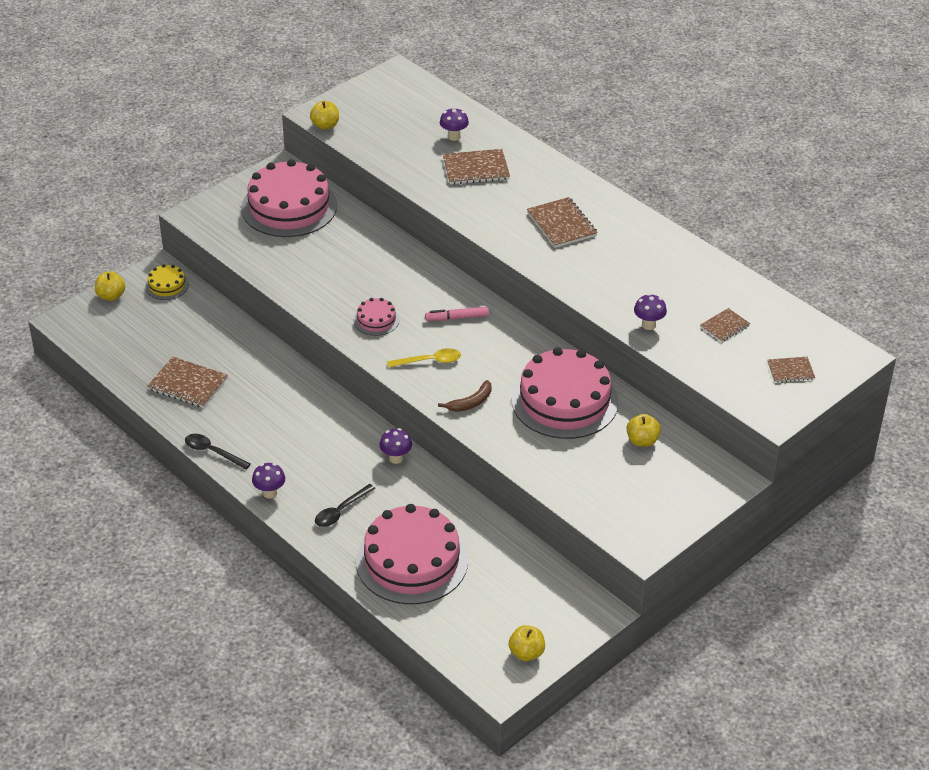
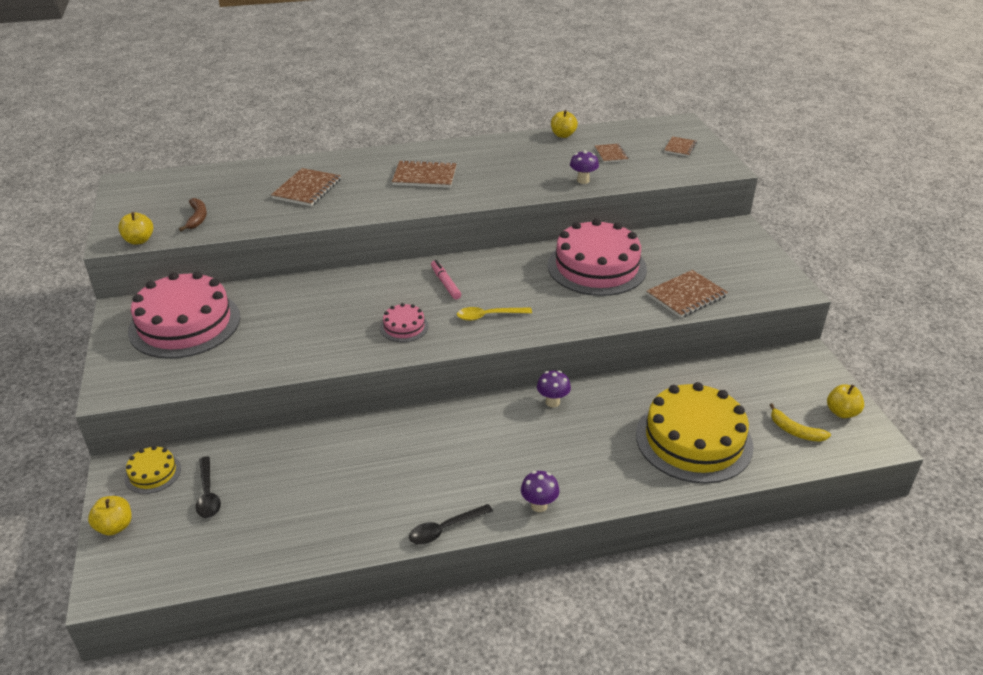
camera: 60 degrees left, 5 degrees down
brown notebook [147,357,228,408] -> brown notebook moved to [646,270,728,318]
black spoon [315,484,376,527] -> black spoon moved to [196,457,221,518]
pink cake [356,504,468,604] -> yellow cake [636,382,754,483]
yellow spoon [387,348,461,368] -> yellow spoon turned 120 degrees counterclockwise [457,307,532,321]
pink marker [425,307,489,321] -> pink marker turned 135 degrees clockwise [431,260,461,299]
brown banana [438,380,491,412] -> brown banana moved to [179,198,207,231]
purple mushroom [440,107,469,141] -> none
yellow apple [626,414,661,447] -> yellow apple moved to [551,110,578,138]
none -> yellow banana [770,403,831,442]

